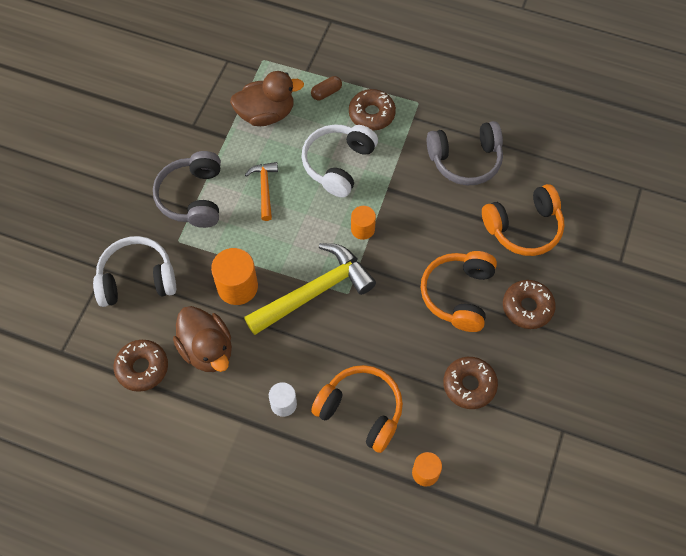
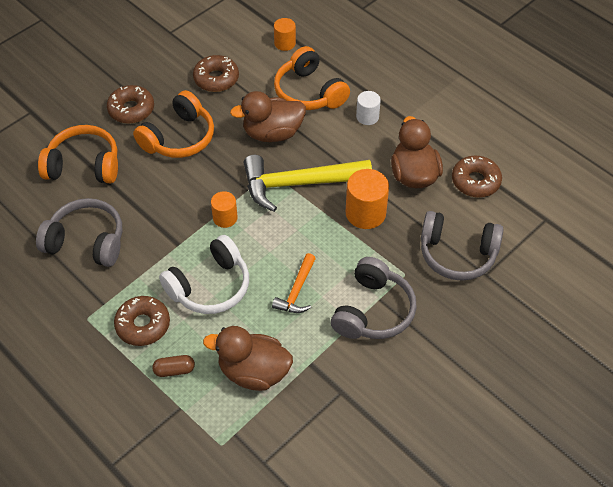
camera: 155 degrees left, 10 degrees down
white headphones [93,236,176,307] -> grey headphones [421,211,503,281]
none -> brown duck [230,91,306,142]

